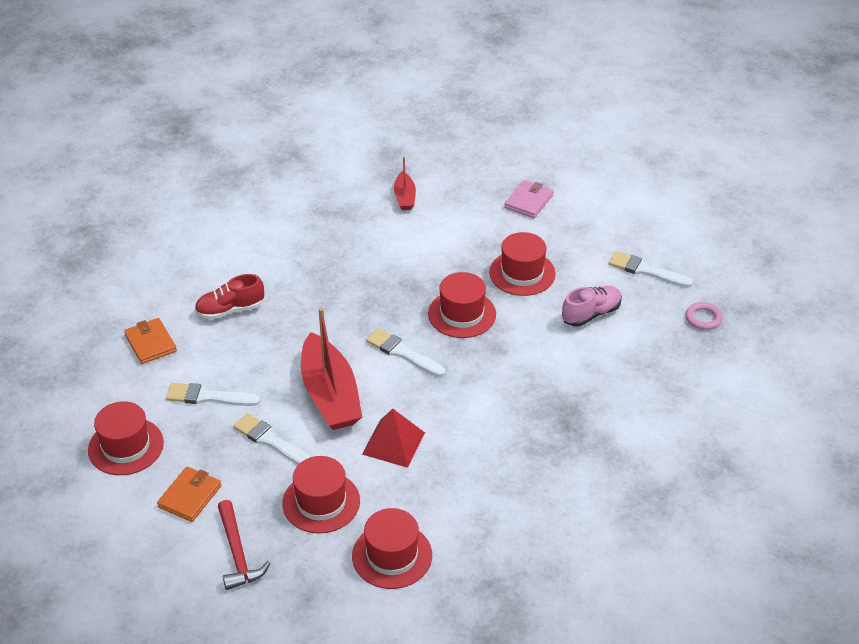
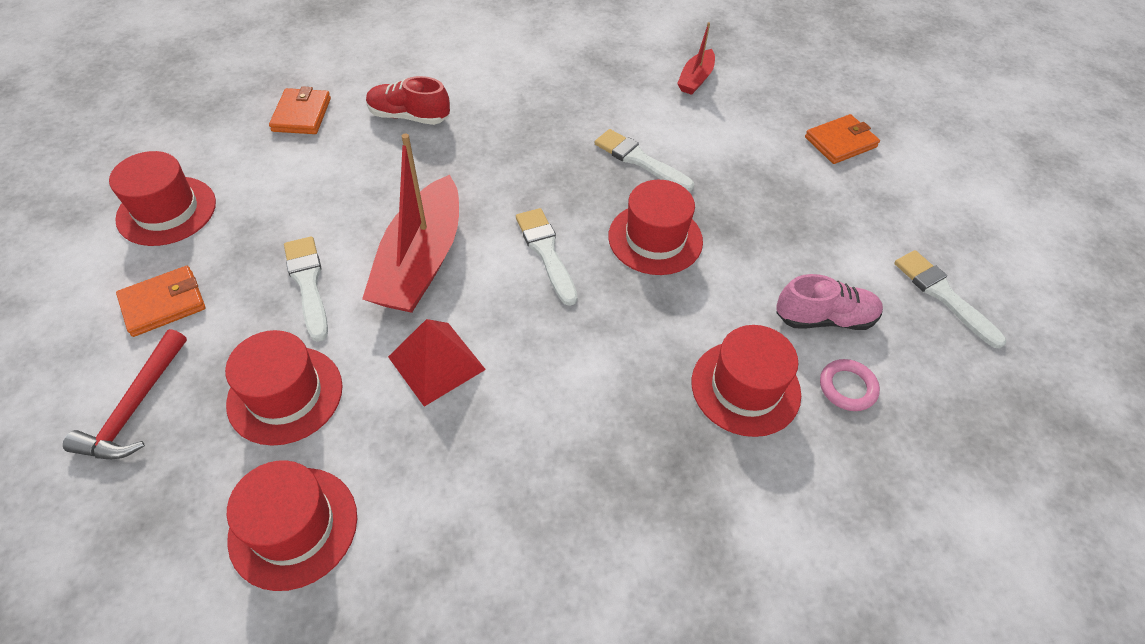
camera: 30 degrees right, 10 degrees up
white brush [166,383,261,406] -> white brush moved to [595,129,694,191]
red hat [489,232,556,296] -> red hat moved to [692,325,801,437]
pink wallet [505,180,554,218] -> orange wallet [805,114,880,164]
pink ring [686,302,723,330] -> pink ring moved to [820,359,880,411]

